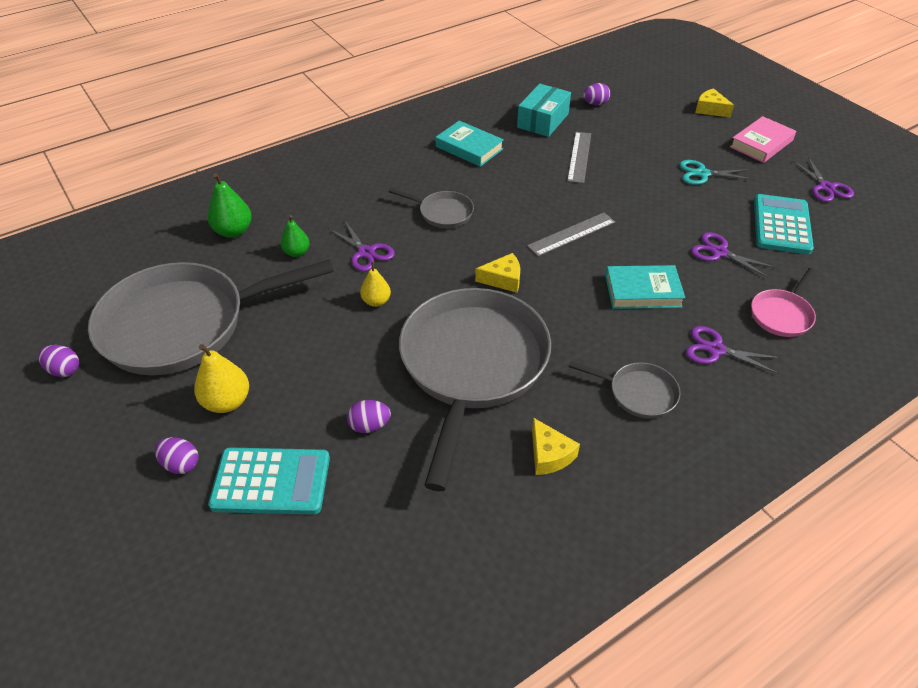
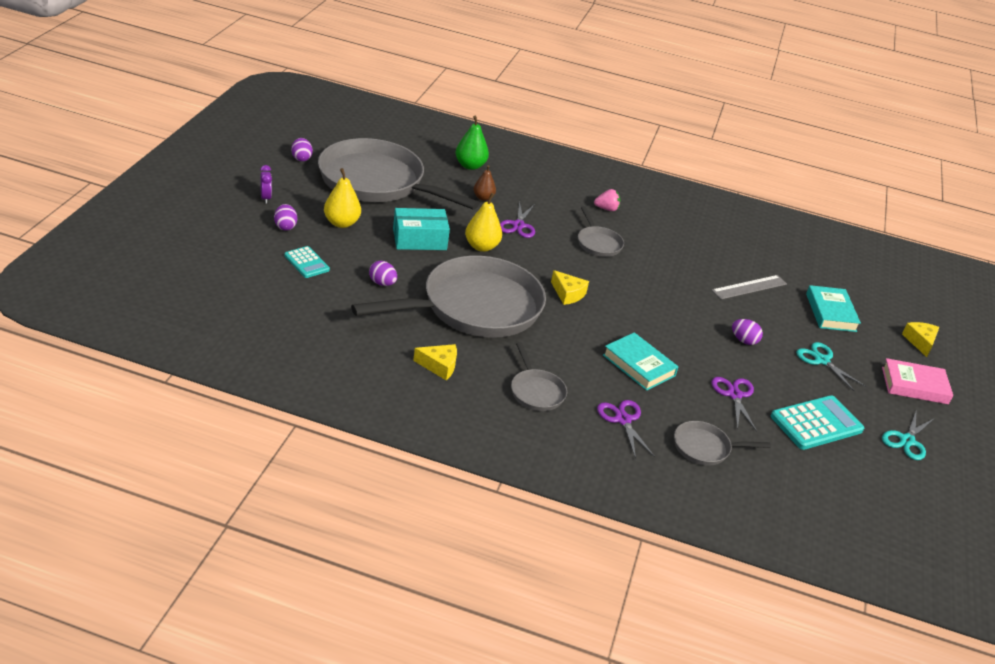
camera: 45 degrees right, 10 degrees down
turquoise calculator [208,447,330,514] -> turquoise calculator [284,246,330,278], size x0.59
green pear [281,215,310,257] -> brown pear [473,165,496,201]
yellow pear [360,262,391,307] -> yellow pear [465,193,502,252], size x1.53
turquoise book [436,121,504,167] -> turquoise book moved to [806,285,861,332]
turquoise box [517,84,571,137] -> turquoise box moved to [393,208,450,250]
grey ruler [527,213,615,256] -> none
yellow cheese [532,418,580,475] -> yellow cheese turned 105 degrees counterclockwise [413,344,457,380]
purple egg [583,83,610,105] -> purple egg moved to [732,319,763,345]
pink pan [751,268,816,337] -> grey pan [674,421,771,466]
purple scissors [792,157,854,202] -> turquoise scissors [882,409,935,460]
none -> purple clock [260,165,272,204]
none -> pink strawberry [594,189,620,211]

